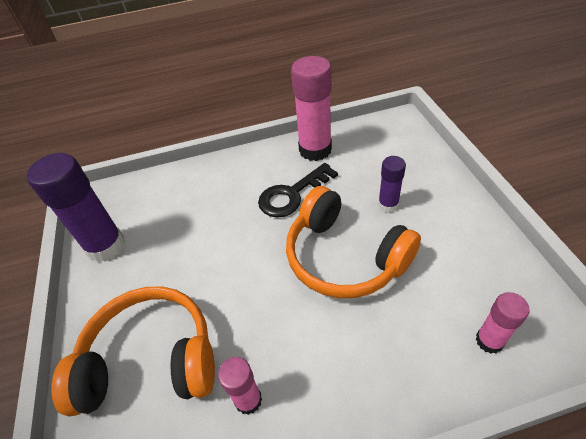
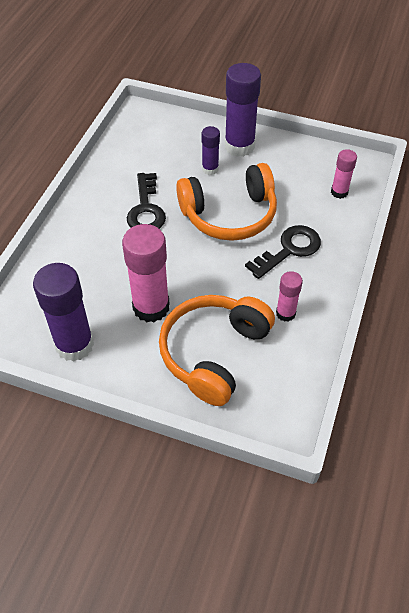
camera: 60 degrees left, 5 degrees up
pink glue stick [291,56,332,161] -> pink glue stick moved to [122,224,170,322]
none -> purple glue stick [225,63,261,157]
none -> black key [245,225,321,279]

